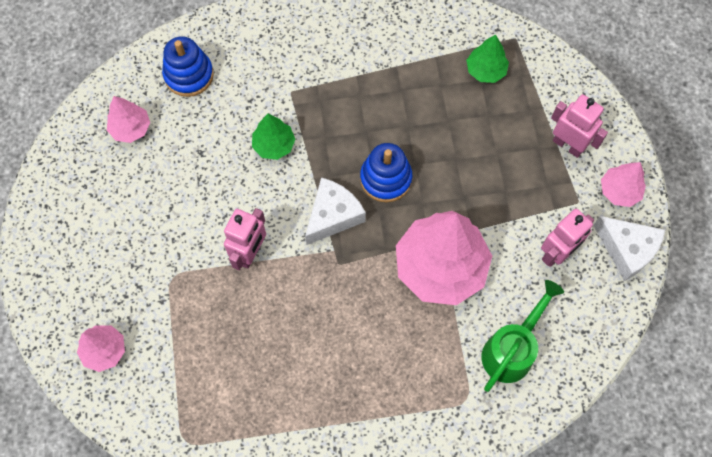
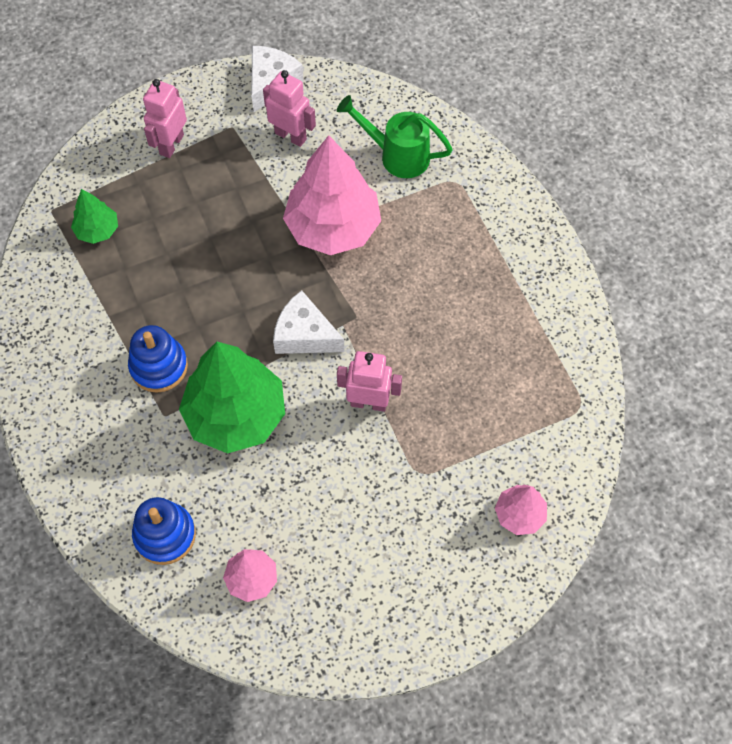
camera: 105 degrees left, 5 degrees down
green tree [252,114,295,160] -> green tree [179,342,285,454], size x2.07
blue stacking toy [360,143,412,202] -> blue stacking toy moved to [128,325,188,393]
pink tree [601,162,646,207] -> none

